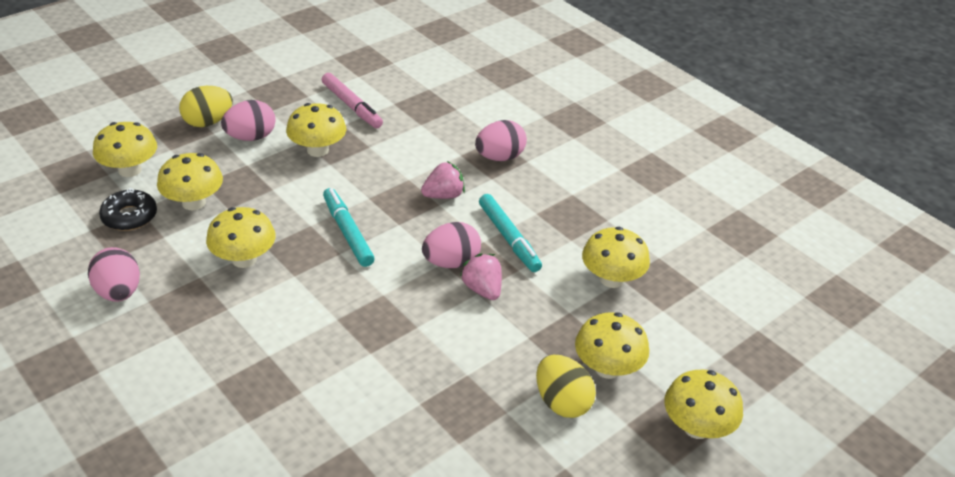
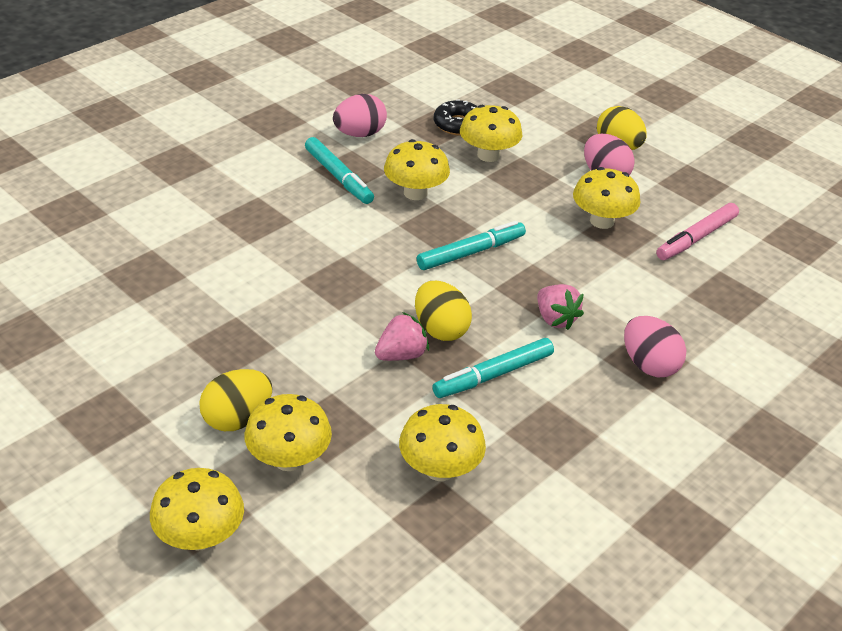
camera: 85 degrees right, 0 degrees up
yellow mushroom [93,122,157,177] -> none
pink egg [422,222,481,268] -> yellow egg [415,281,472,341]
none -> turquoise marker [305,137,374,204]

